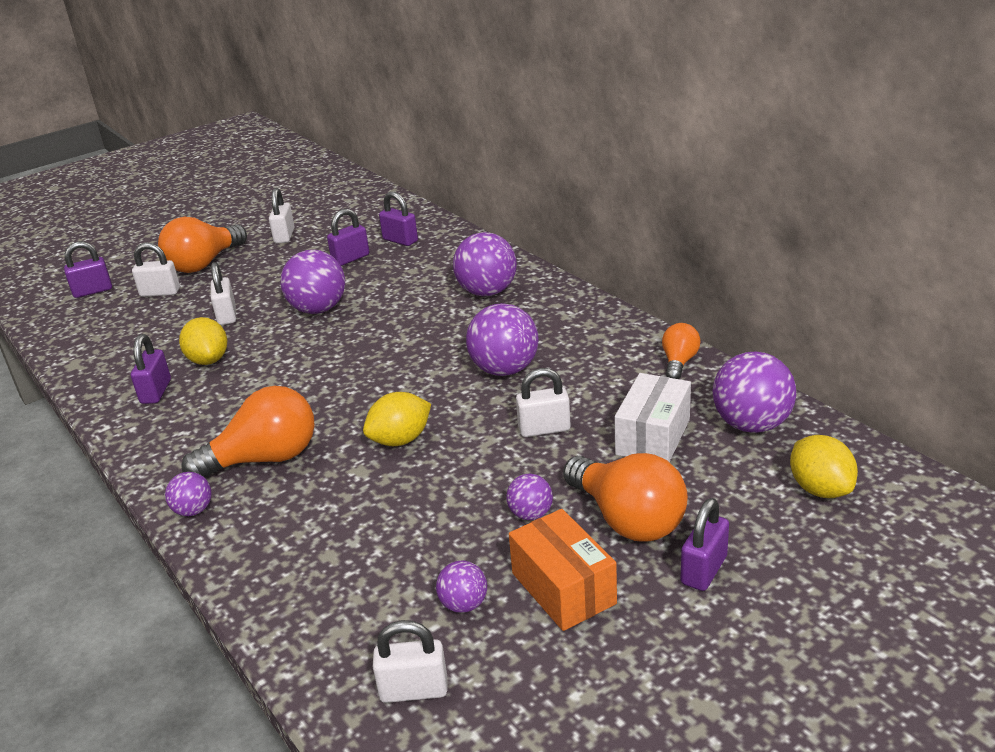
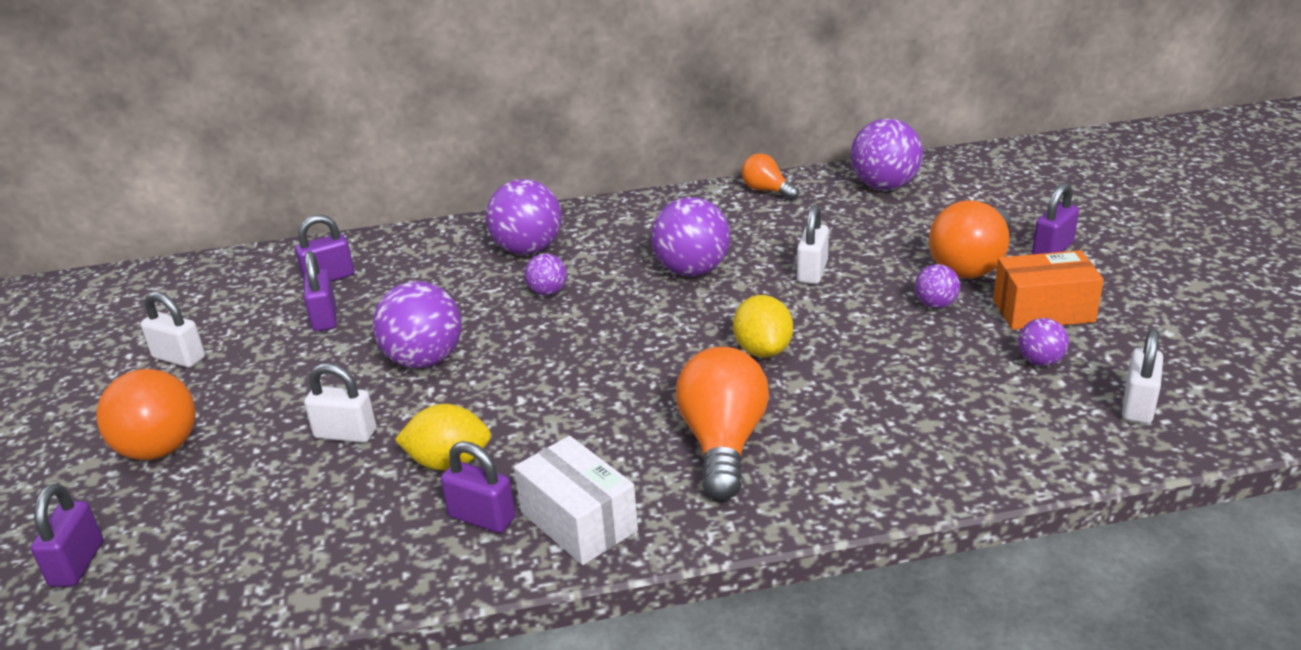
camera: 65 degrees left, 0 degrees up
white padlock [132,243,180,297] -> none
purple ball [165,472,212,516] -> purple ball moved to [525,253,567,295]
orange light bulb [563,453,688,542] -> orange light bulb turned 135 degrees clockwise [929,200,1011,279]
white box [614,373,691,462] -> white box moved to [514,436,638,565]
purple padlock [680,498,729,591] -> purple padlock turned 75 degrees clockwise [1032,183,1079,254]
yellow lemon [790,435,858,498] -> none

